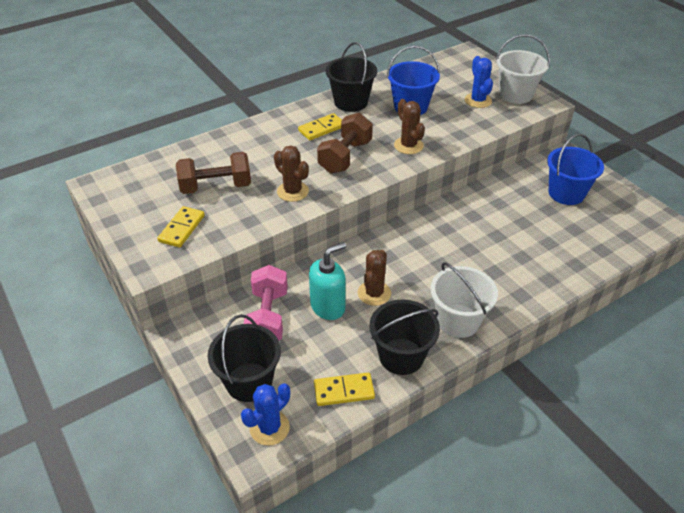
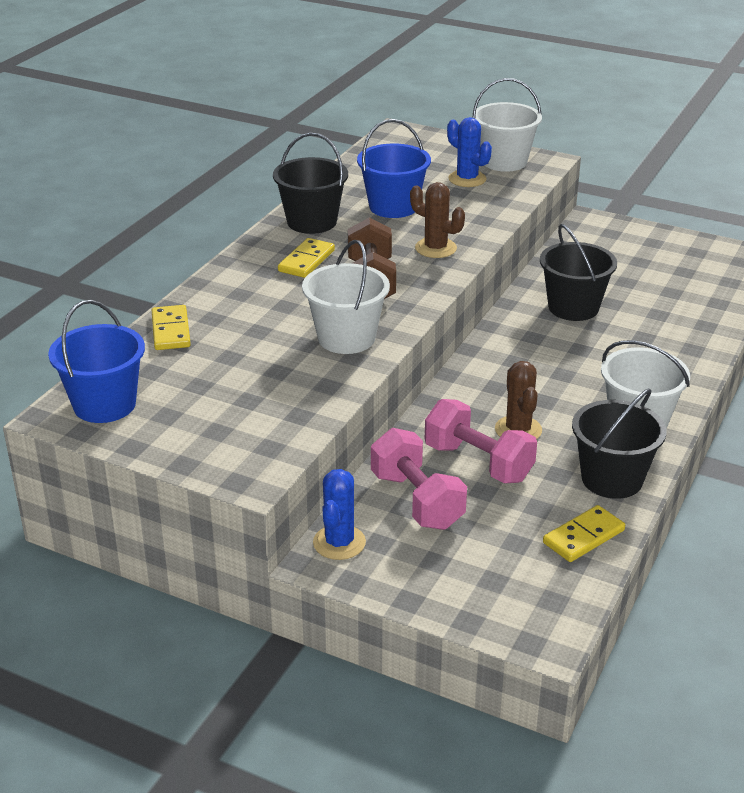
camera: 30 degrees left, 10 degrees down
yellow domino [157,206,205,248] -> yellow domino moved to [152,305,191,350]
brown dumbbell [176,152,251,194] -> none
black bucket [208,314,281,402] -> black bucket moved to [540,224,617,321]
blue cactus [241,383,290,446] -> blue cactus moved to [313,469,366,560]
brown cactus [274,145,309,202] -> white bucket [302,240,390,354]
turquoise soap dispenser [309,242,346,320] -> pink dumbbell [425,399,537,483]
blue bucket [547,134,604,205] -> blue bucket moved to [48,300,145,423]

